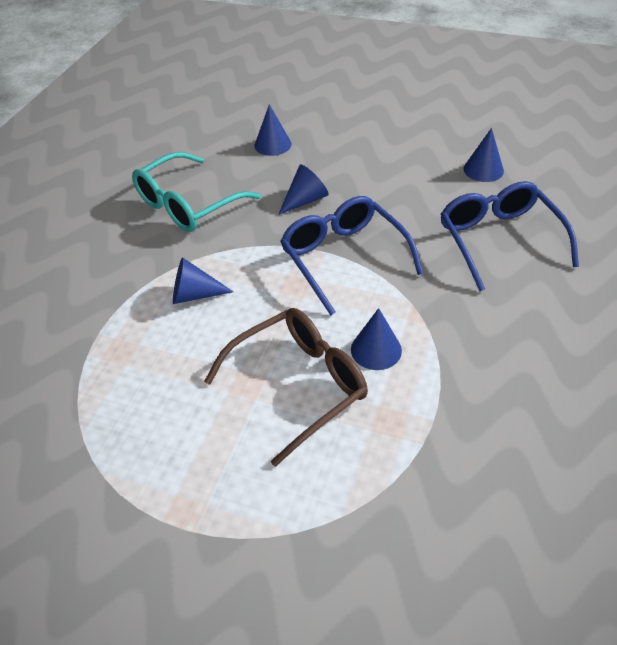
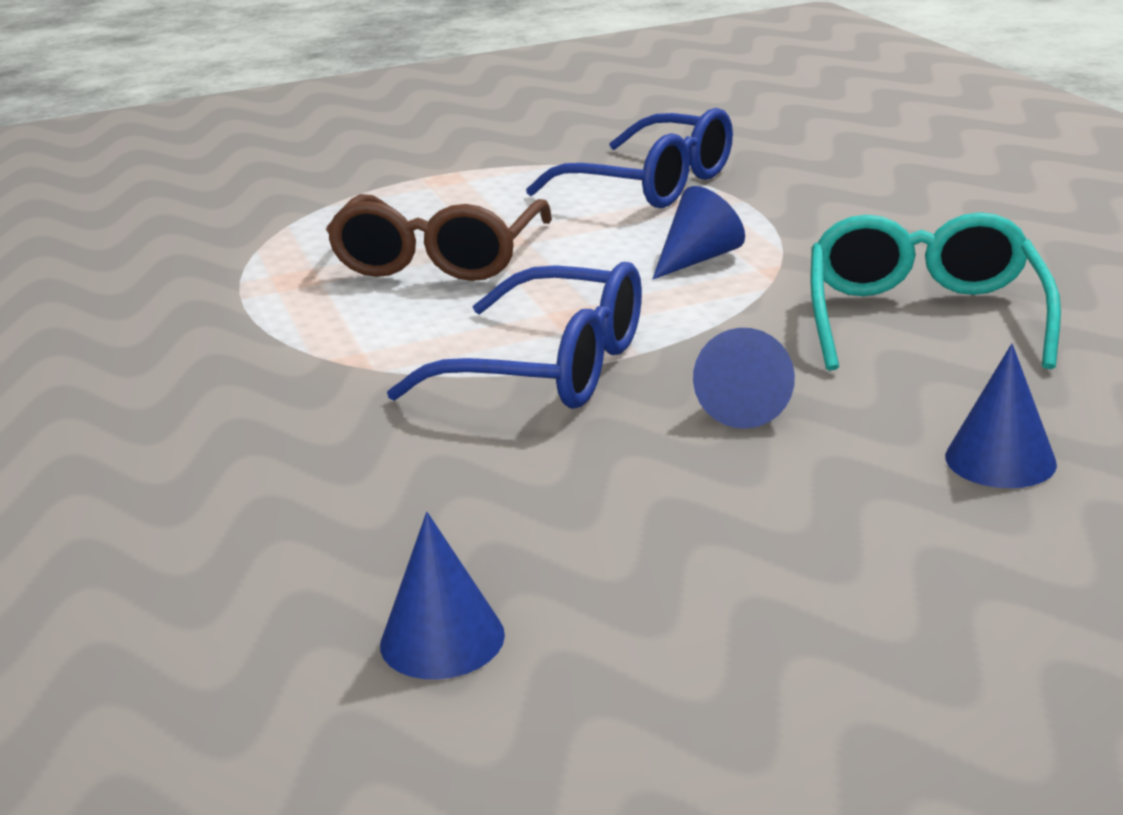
camera: 140 degrees right, 20 degrees down
blue cone [351,308,402,370] -> none
blue glasses [441,181,579,291] -> blue glasses moved to [526,108,733,208]

